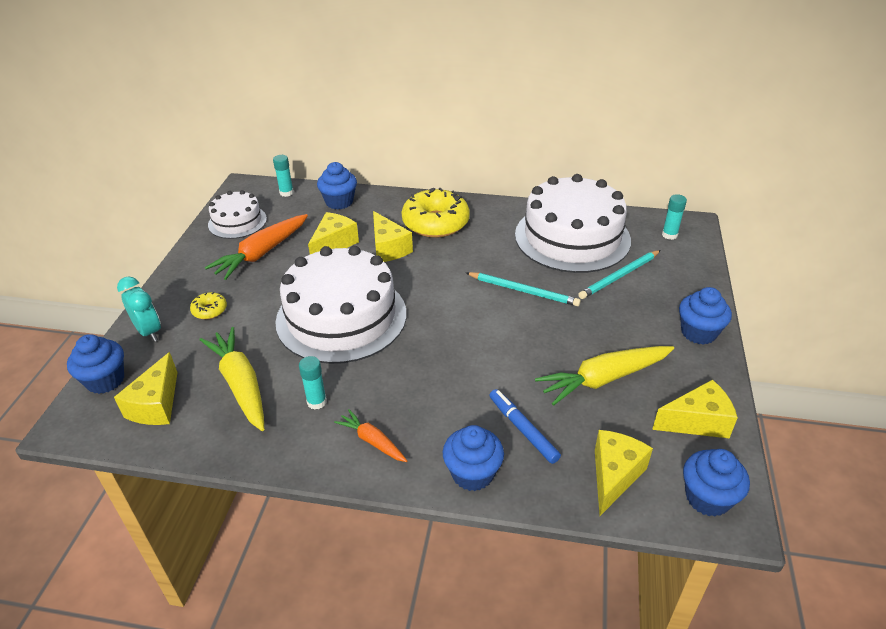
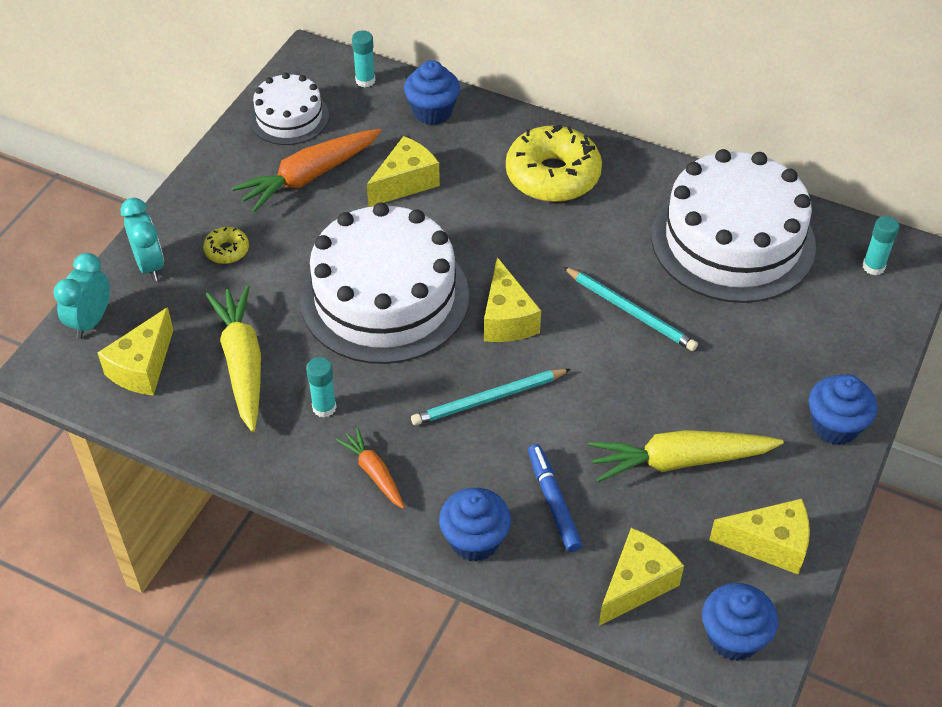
camera: 15 degrees right, 10 degrees up
blue cupcake [67,334,124,394] -> turquoise clock [53,253,110,339]
yellow cheese [373,211,413,262] -> yellow cheese moved to [484,257,541,342]
turquoise pencil [578,250,661,299] -> turquoise pencil moved to [411,369,571,426]

